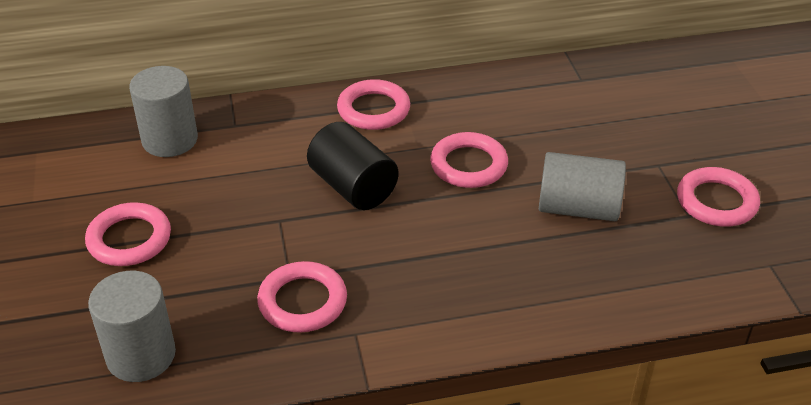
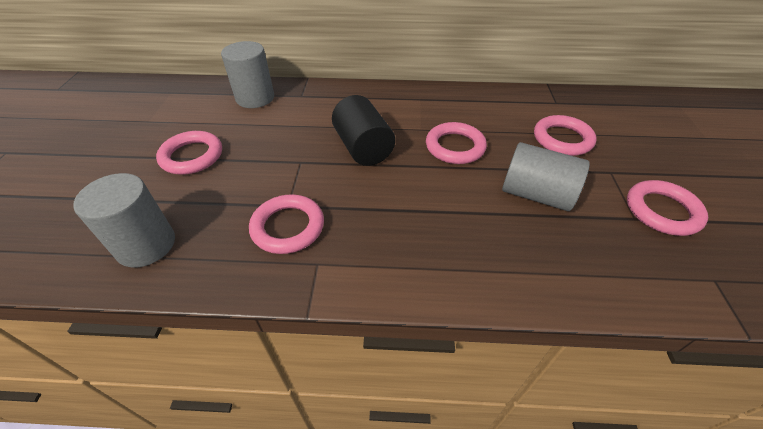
camera: 15 degrees right, 5 degrees up
pink ring [337,79,410,130] -> pink ring moved to [534,115,597,156]

